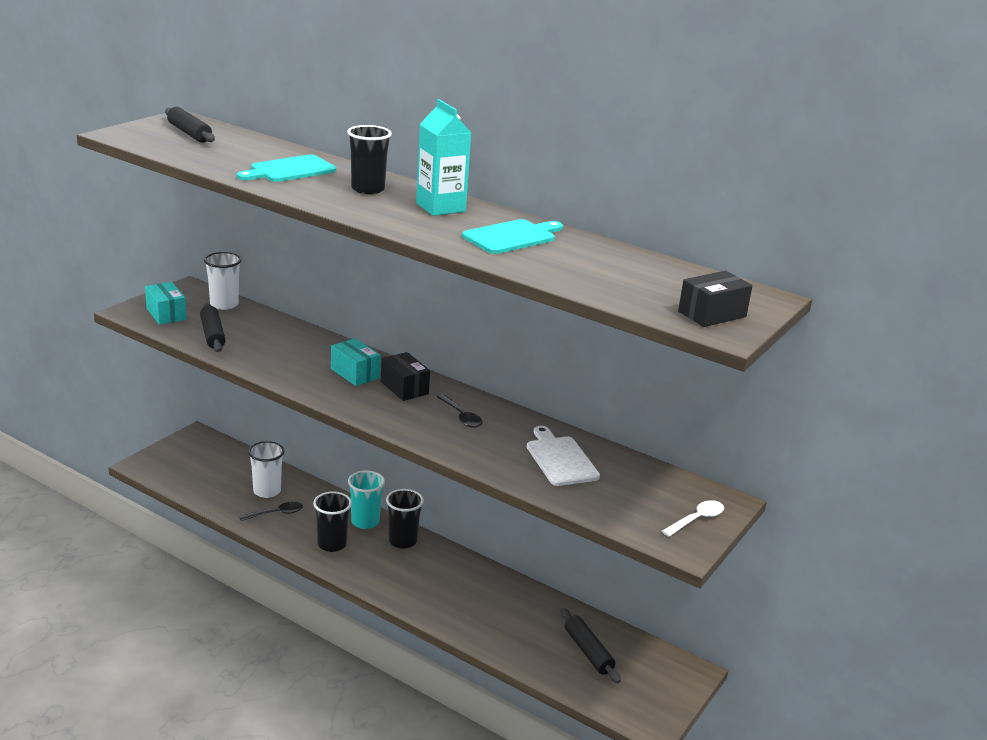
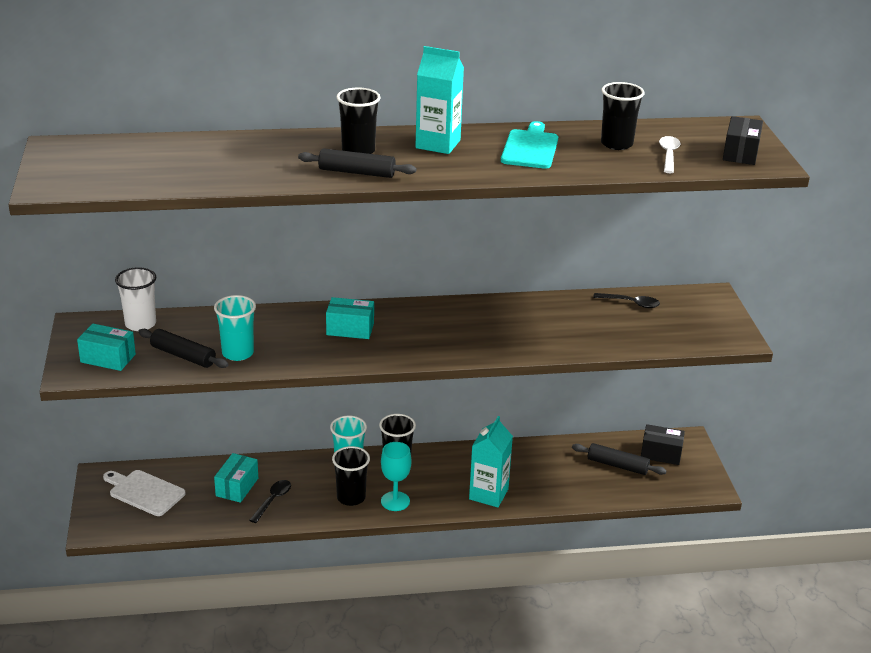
camera: 40 degrees left, 5 degrees up
black rolling pin [165,107,215,143] -> black rolling pin moved to [298,148,416,178]
turquoise cutting board [237,155,336,182] -> none
white cup [248,441,285,498] -> turquoise box [214,453,258,503]
black box [381,352,430,401] -> black box moved to [641,424,685,465]
black spoon [437,394,482,428] -> black spoon moved to [593,293,660,308]
white cutting board [527,426,600,486] -> white cutting board moved to [103,470,186,516]
white spoon [662,500,724,537] -> white spoon moved to [659,136,681,173]
none -> turquoise cup [214,295,256,361]
none -> turquoise goblet [381,442,411,511]
none -> turquoise carton [469,416,513,507]
none -> black cup [601,82,645,150]

